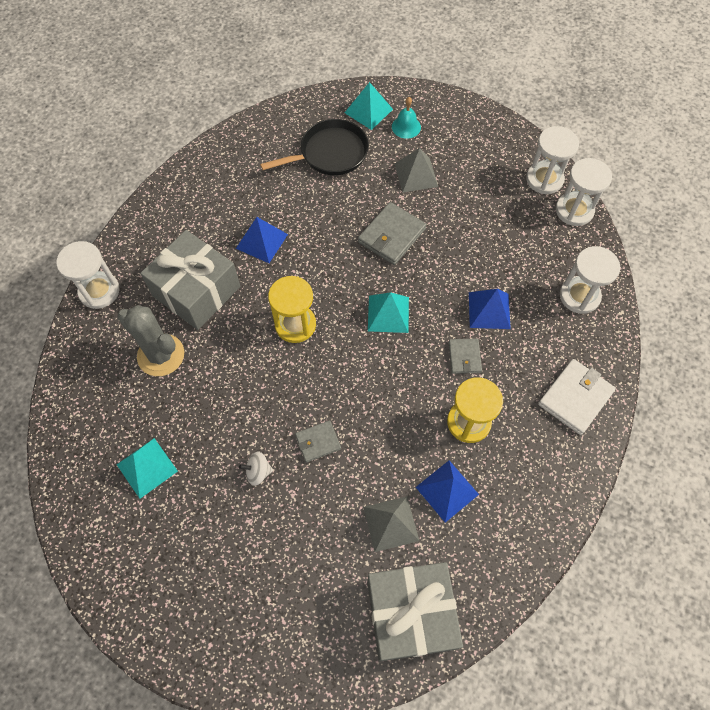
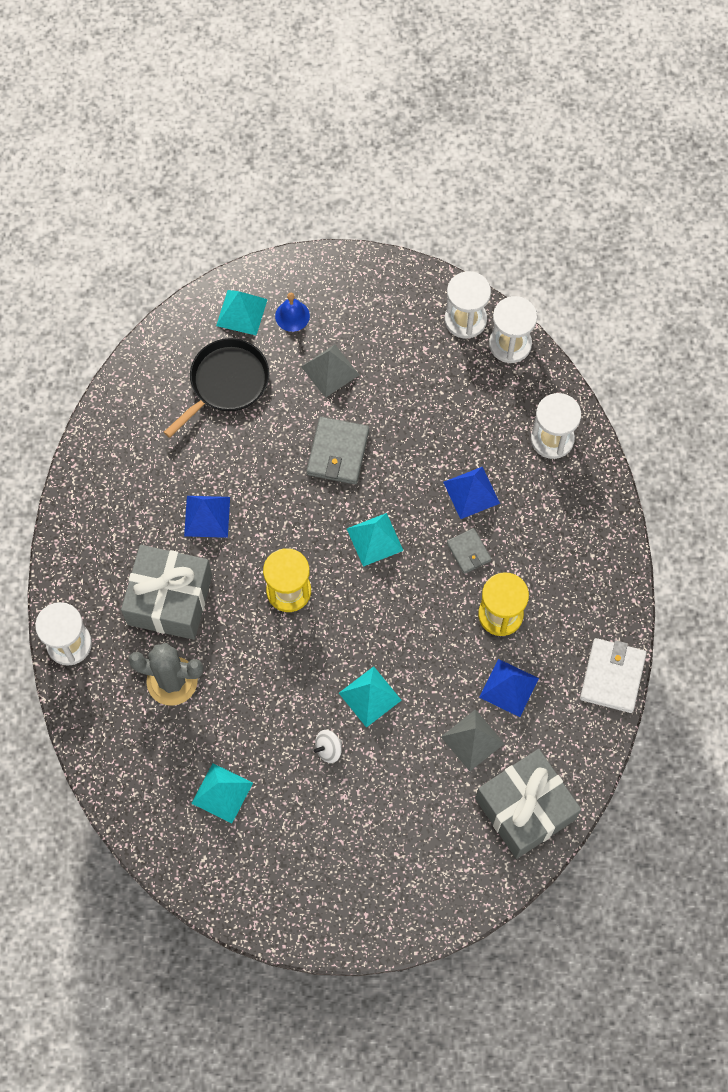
camera: 25 degrees left, 5 degrees up
grey wallet [295,420,341,463] -> turquoise pyramid [339,666,402,728]
turquoise bell [392,97,421,139] -> blue bell [275,293,310,332]
white wallet [538,359,616,435] -> white wallet moved to [580,638,647,713]

